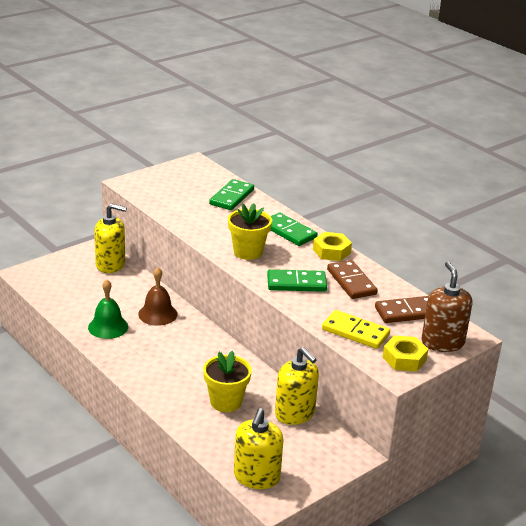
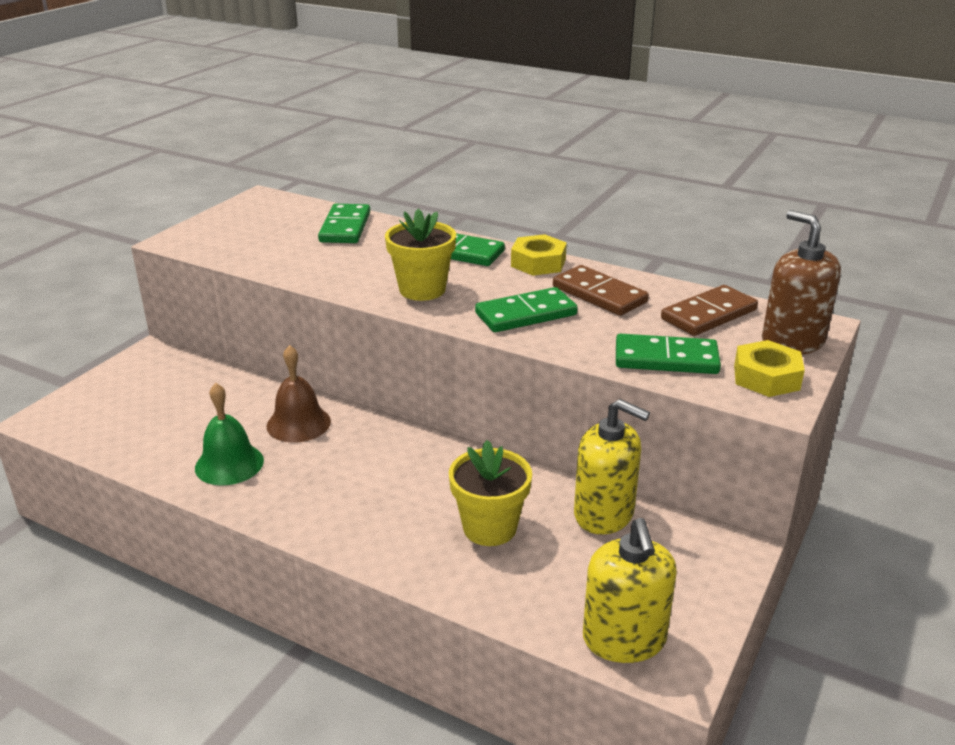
camera: 20 degrees left, 0 degrees up
yellow soap dispenser [94,203,127,273] -> none
yellow domino [322,310,390,349] -> green domino [616,334,721,374]

